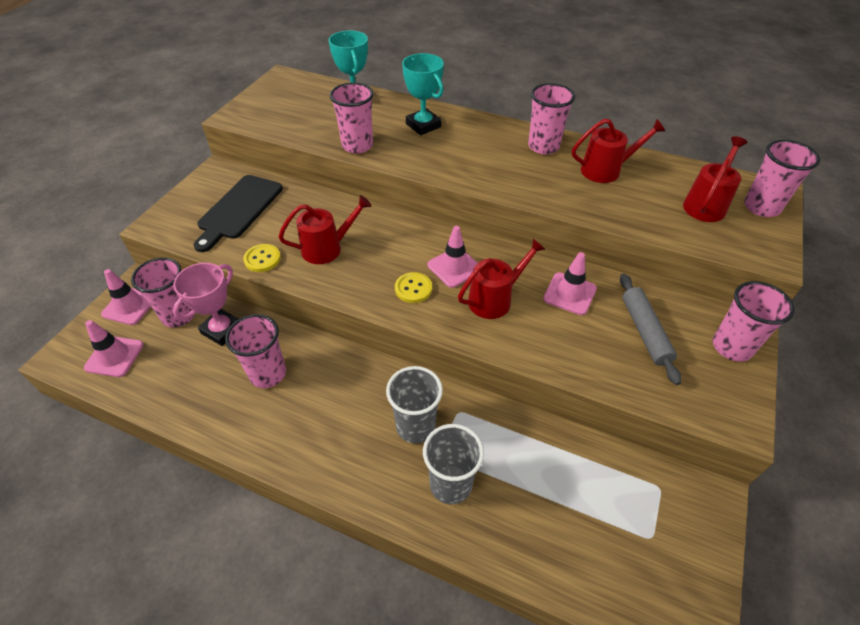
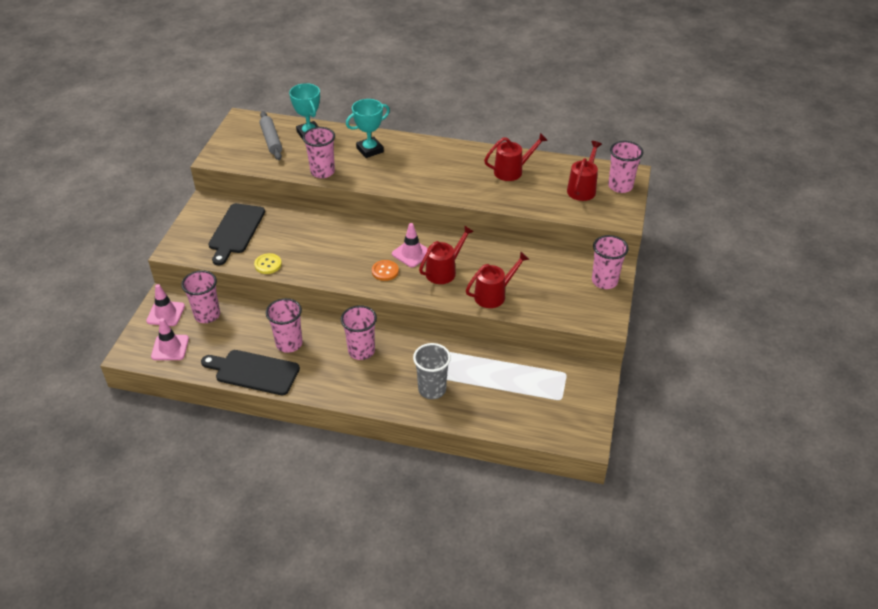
camera: 10 degrees left, 5 degrees down
pink trophy [173,263,238,346] -> none
red watering can [279,195,372,264] -> red watering can moved to [466,252,529,308]
grey cup [386,366,443,443] -> none
yellow button [395,272,432,303] -> orange button [372,260,399,281]
turquoise trophy [402,53,444,135] -> turquoise trophy turned 75 degrees counterclockwise [346,99,390,158]
pink cup [528,83,575,154] -> pink cup moved to [341,305,377,360]
pink traffic cone [543,252,597,315] -> none
grey rolling pin [620,274,682,385] -> grey rolling pin moved to [260,111,282,160]
none -> black cutting board [201,350,300,395]

